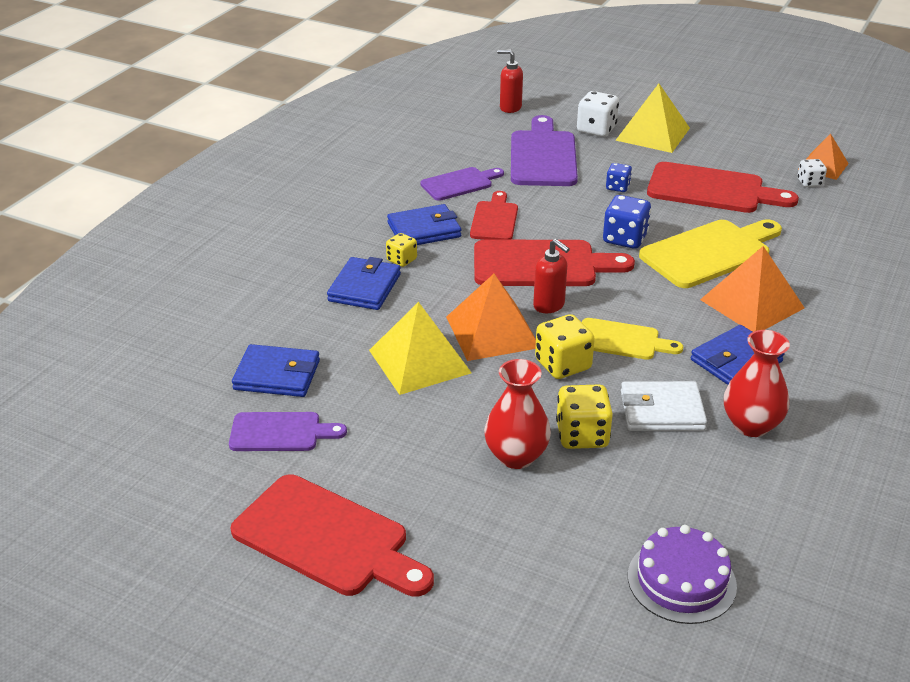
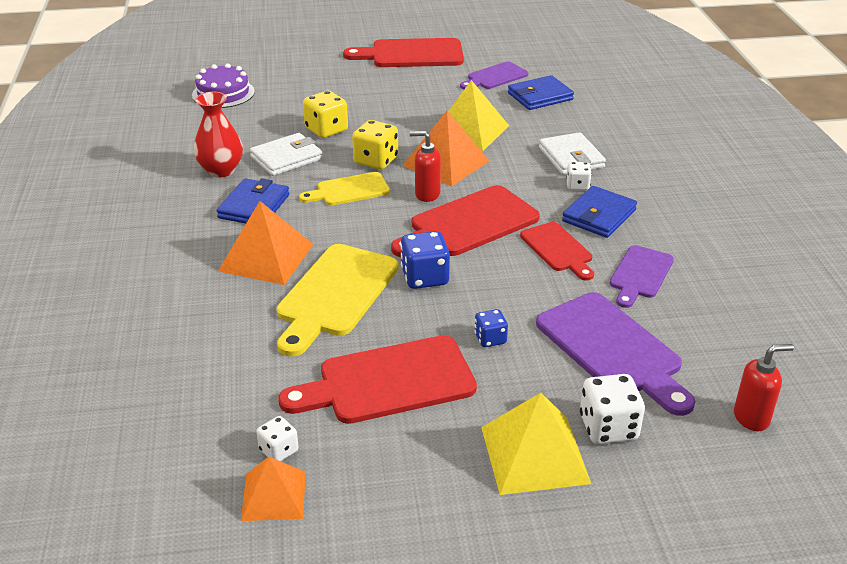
camera: 145 degrees right, 0 degrees up
blue wallet [327,257,401,310] -> white wallet [539,132,606,175]
yellow dice [386,233,417,267] -> white dice [566,162,592,190]
red vase [484,359,551,469] -> none

